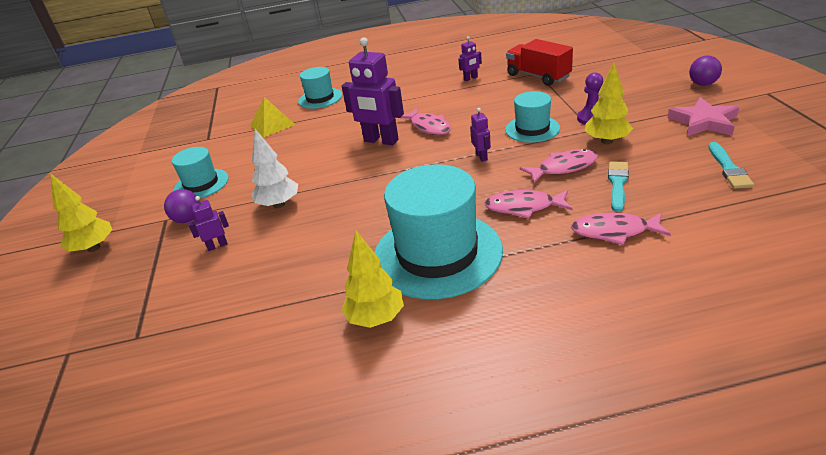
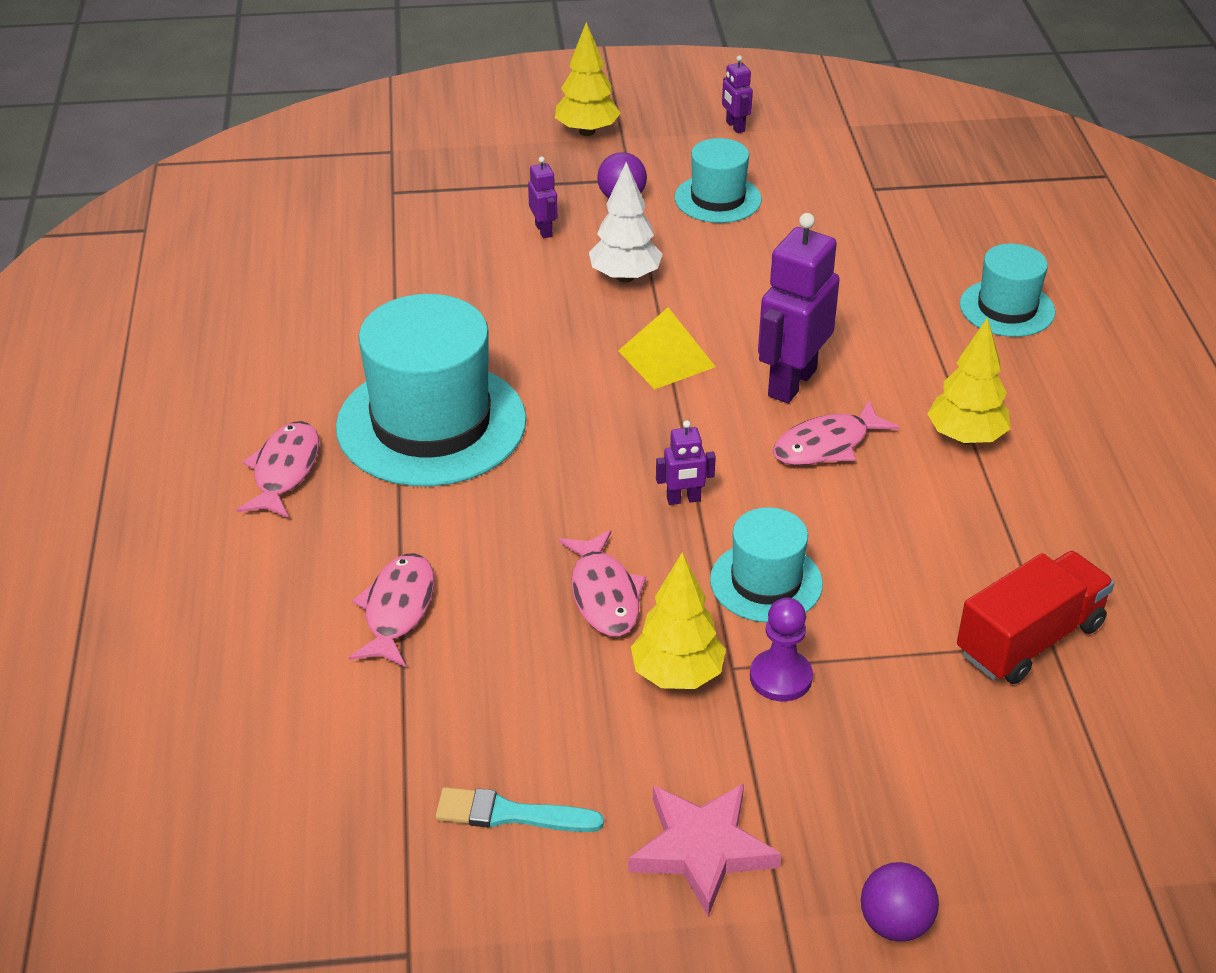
camera: 90 degrees right, 5 degrees up
yellow pyramid [250,97,295,137] -> yellow pyramid moved to [618,308,716,390]
yellow tree [341,231,404,328] -> yellow tree moved to [927,317,1010,444]
purple robot [458,36,482,81] -> purple robot moved to [722,55,753,133]
pink fish [484,190,573,219] -> pink fish moved to [237,421,319,518]
turquoise brush [608,161,629,212] -> none

